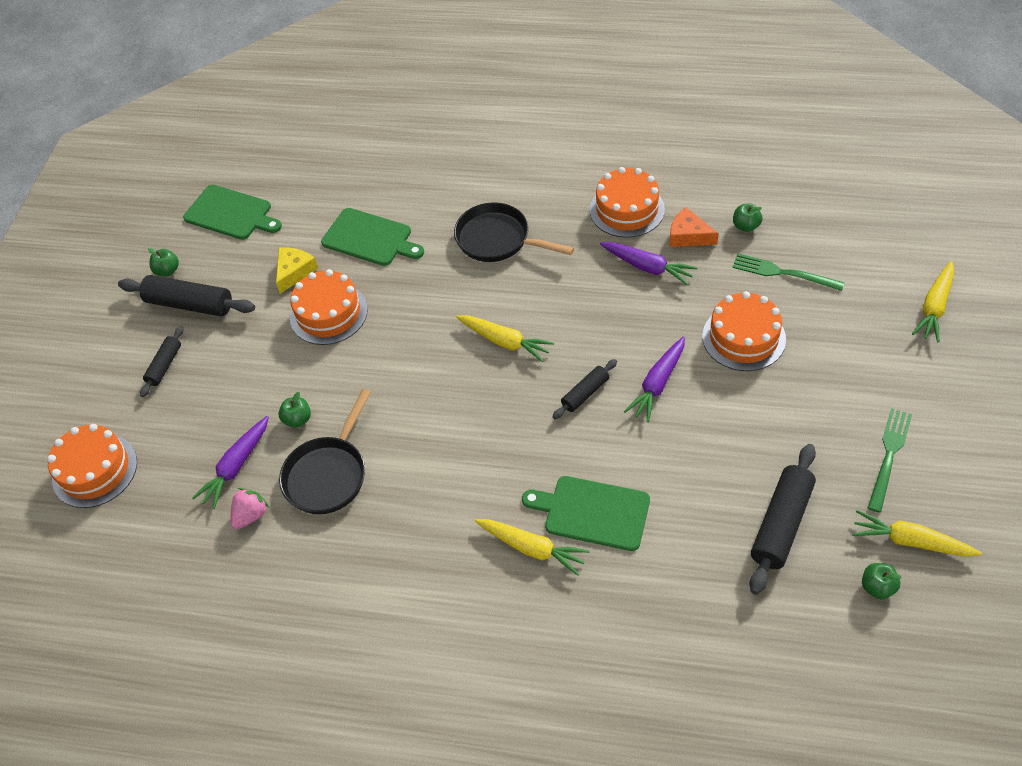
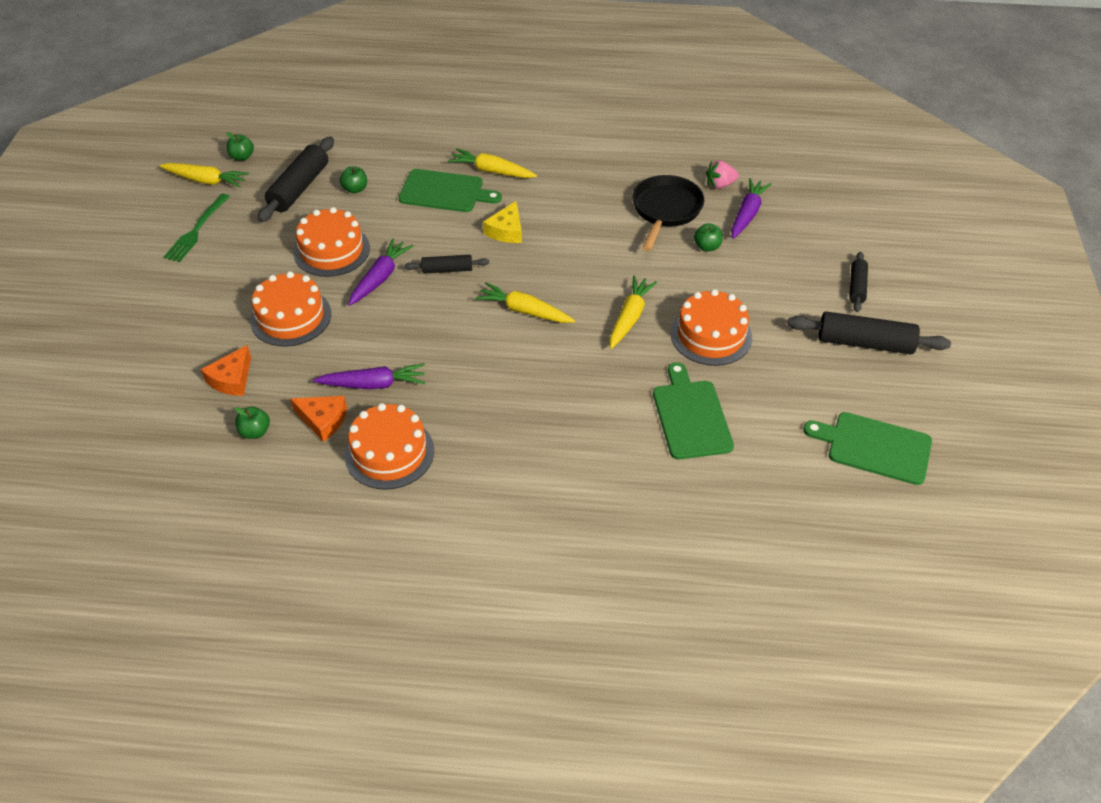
camera: 170 degrees right, 5 degrees down
orange cake [47,424,137,508] -> orange cake moved to [293,207,370,277]
green apple [148,248,179,276] -> green apple moved to [340,166,367,193]
pink strawberry [230,488,269,529] -> pink strawberry turned 45 degrees clockwise [706,160,739,189]
yellow cheese [276,247,318,294] -> yellow cheese moved to [483,201,522,243]
green cutting board [321,208,424,266] -> green cutting board turned 60 degrees clockwise [653,362,734,459]
black pan [454,202,574,262] -> none
black rolling pin [552,359,617,419] -> black rolling pin turned 45 degrees clockwise [404,255,489,274]
purple carrot [600,242,698,286] -> purple carrot turned 150 degrees clockwise [313,364,425,389]
green fork [732,254,845,291] -> orange cheese [201,345,251,396]
yellow carrot [912,261,954,343] -> yellow carrot moved to [610,275,657,349]

